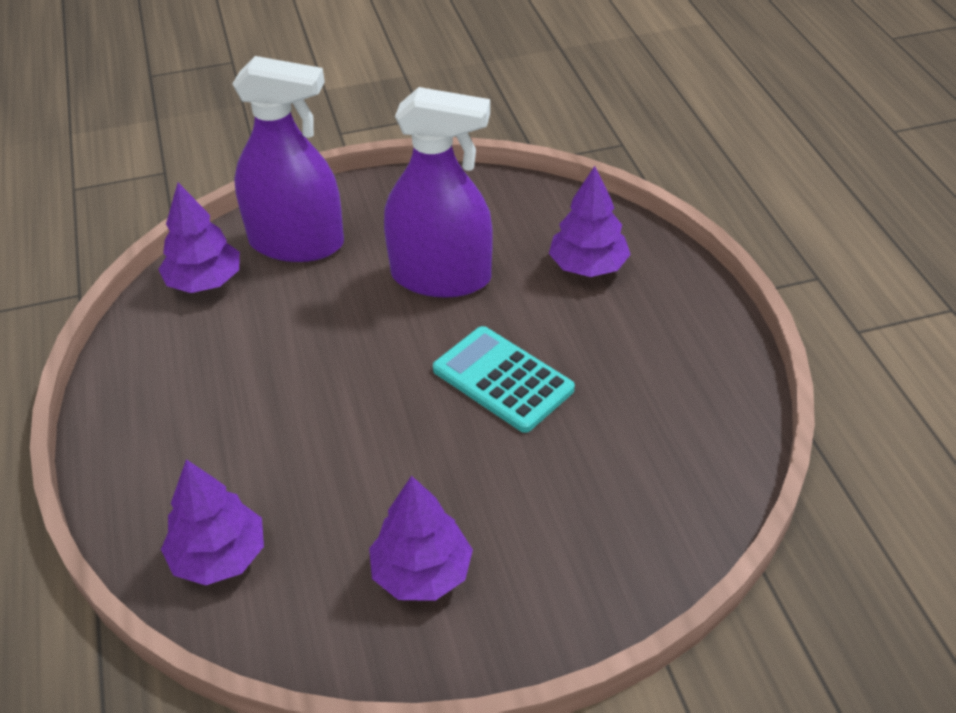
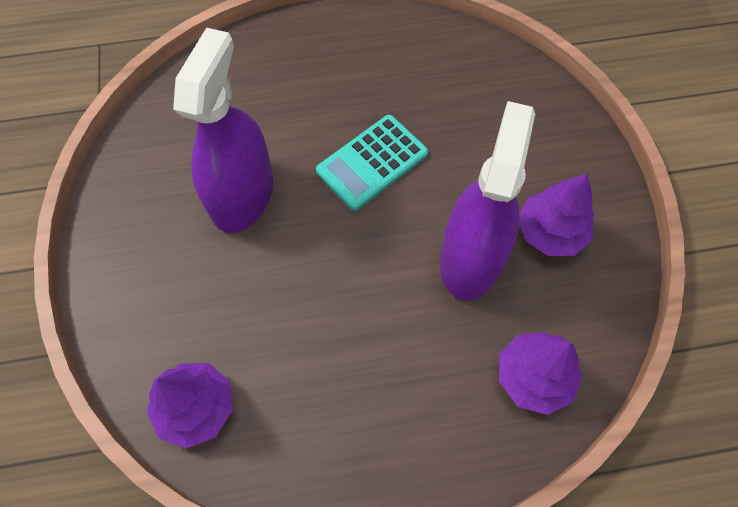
camera: 85 degrees left, 20 degrees up
purple spray bottle [232,56,344,262] -> purple spray bottle moved to [440,101,535,301]
purple tree [549,166,631,277] -> none

